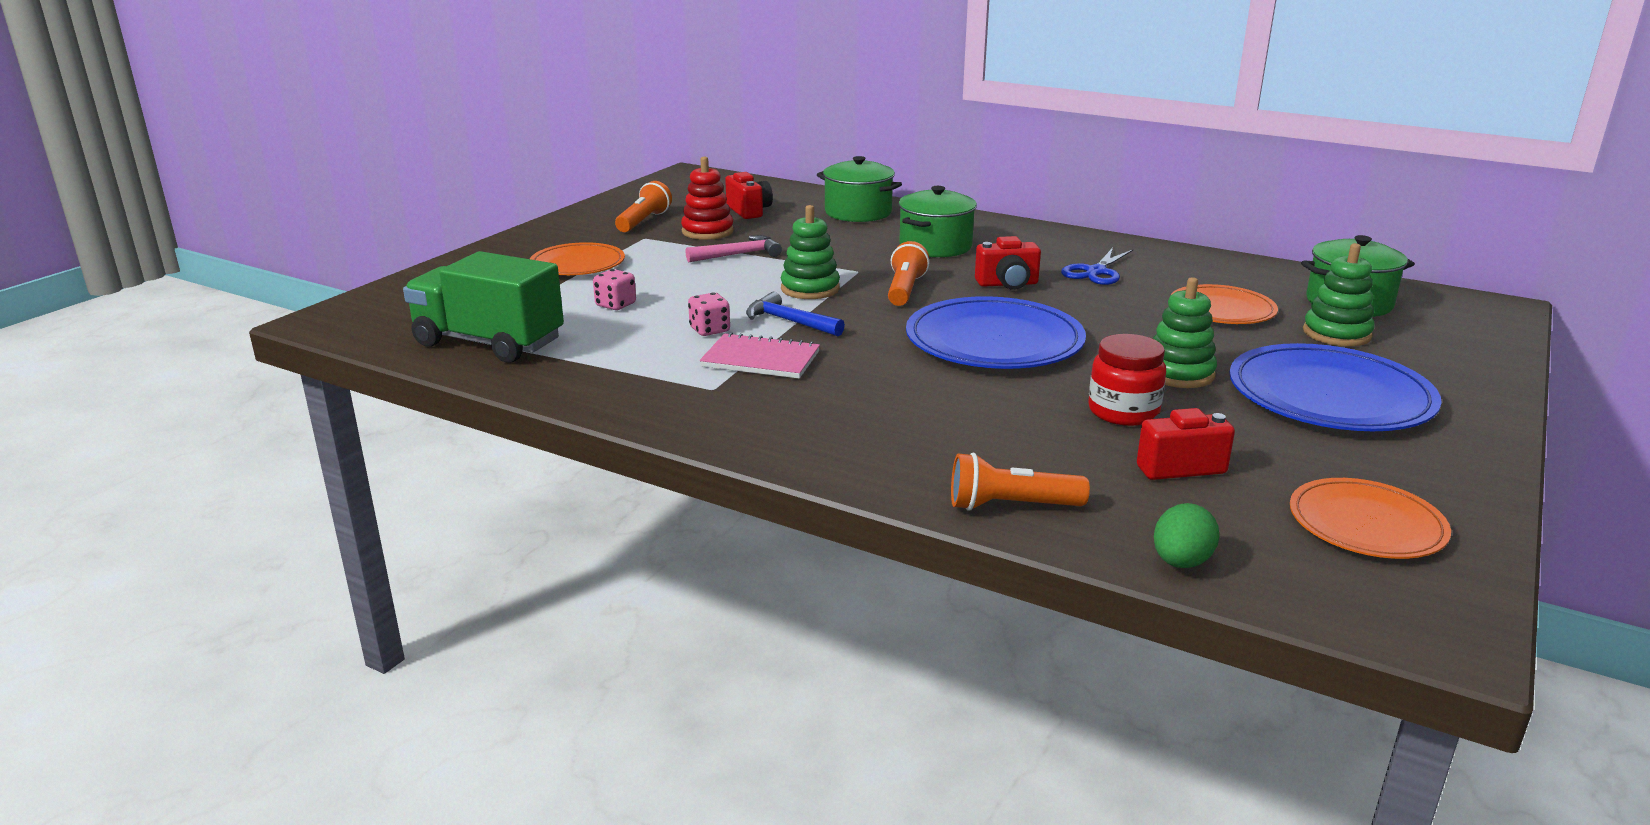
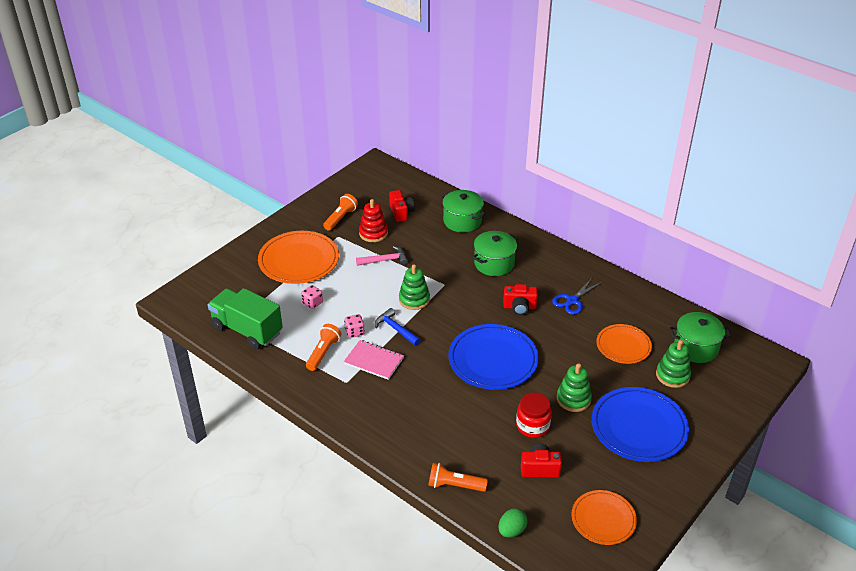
camera: 10 degrees right, 15 degrees up
orange plate [530,242,625,275] -> orange plate [258,231,339,284], size x1.61
orange flashlight [888,241,929,306] -> orange flashlight moved to [306,324,341,371]

